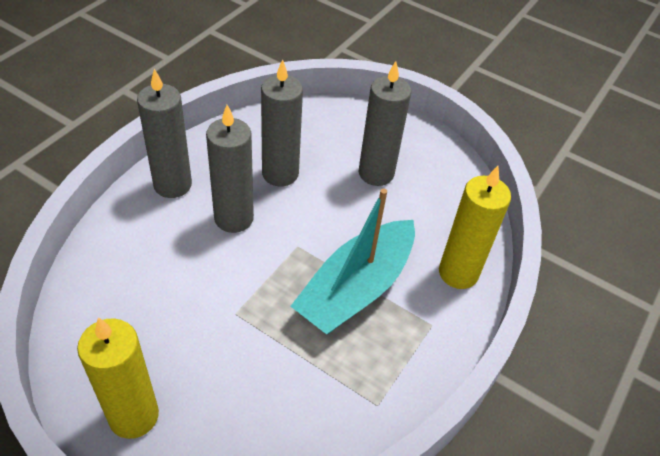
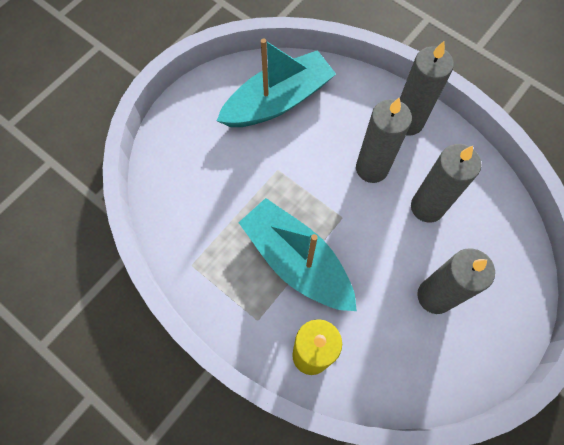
camera: 100 degrees right, 20 degrees up
yellow candle [77,317,159,439] -> none
none -> turquoise boat [217,38,336,127]

